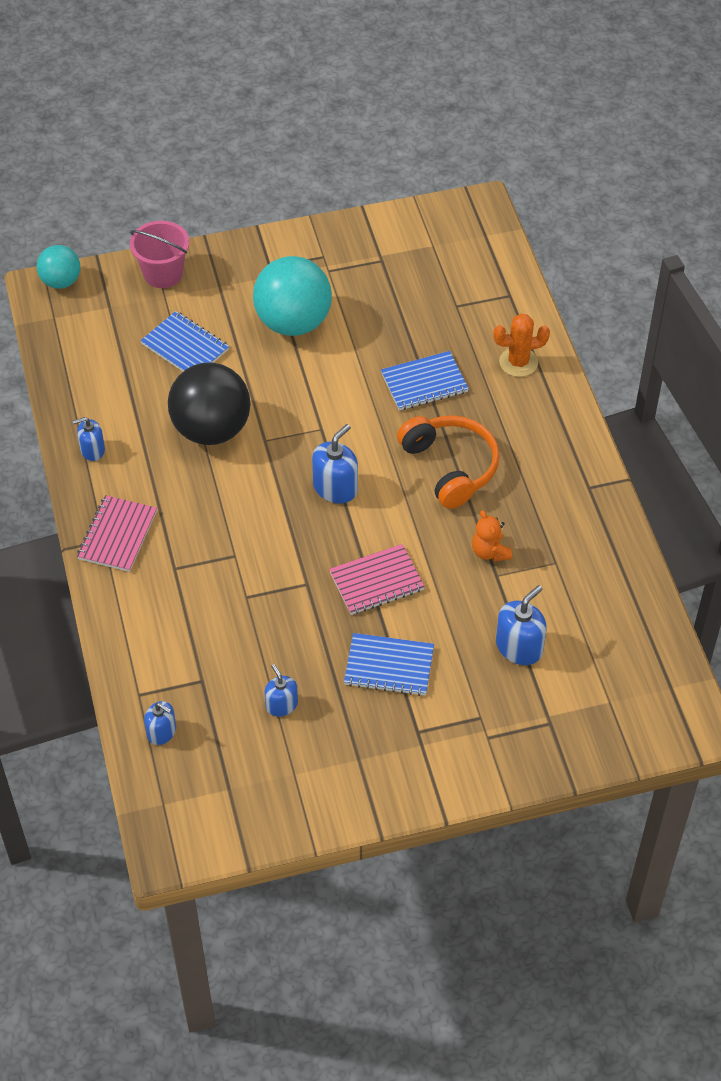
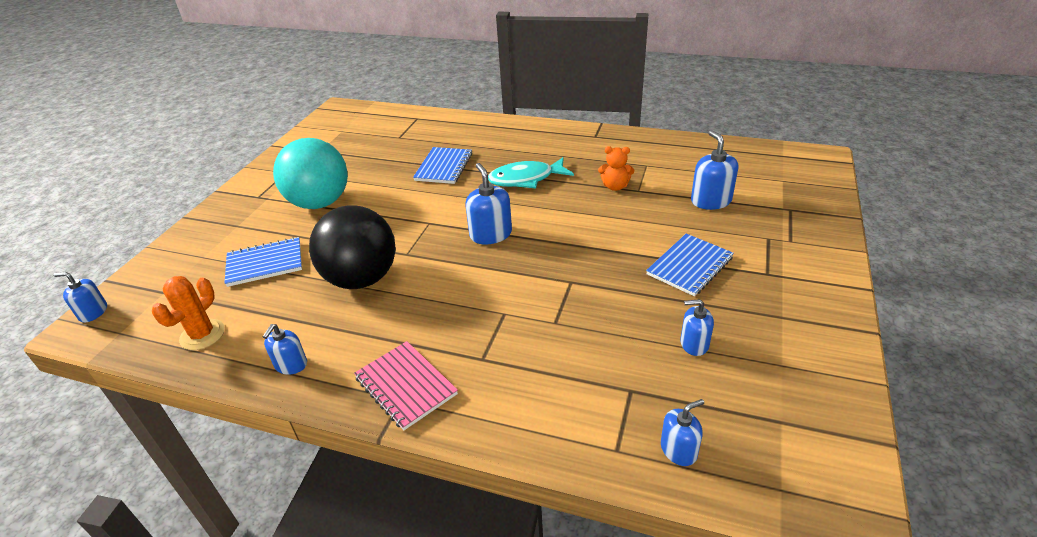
camera: 55 degrees left, 15 degrees down
turquoise ball [37,245,80,289] -> blue soap dispenser [53,272,107,322]
pink bucket [130,221,189,288] -> none
pink notebook [329,544,425,615] -> none
orange headphones [397,415,500,509] -> turquoise fish [488,157,574,188]
orange cactus [493,314,550,377] -> orange cactus moved to [152,276,225,350]

